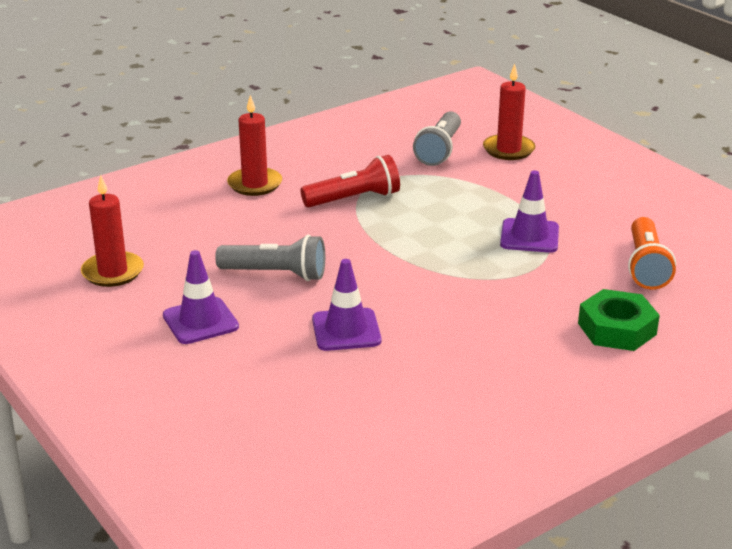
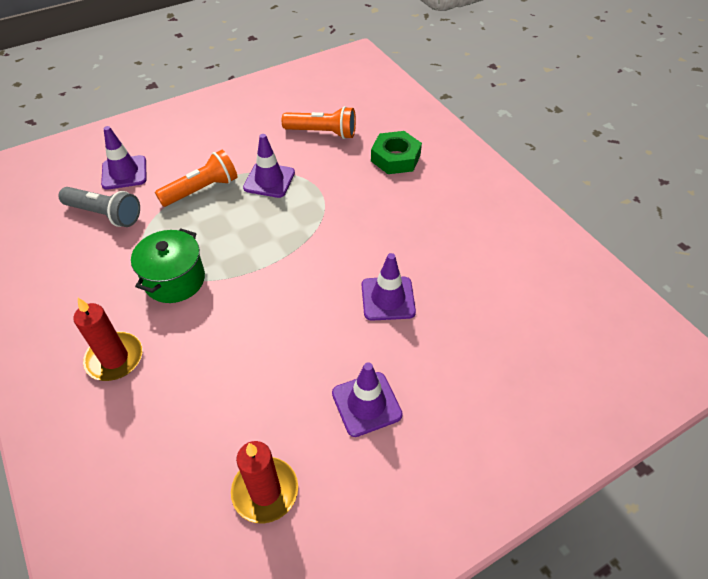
camera: 85 degrees left, 20 degrees up
grey flashlight [215,235,325,281] -> none
red flashlight [301,155,400,207] -> green pot [131,228,205,303]
red candle [483,64,535,160] -> purple traffic cone [101,126,146,190]
none -> orange flashlight [155,150,238,207]

